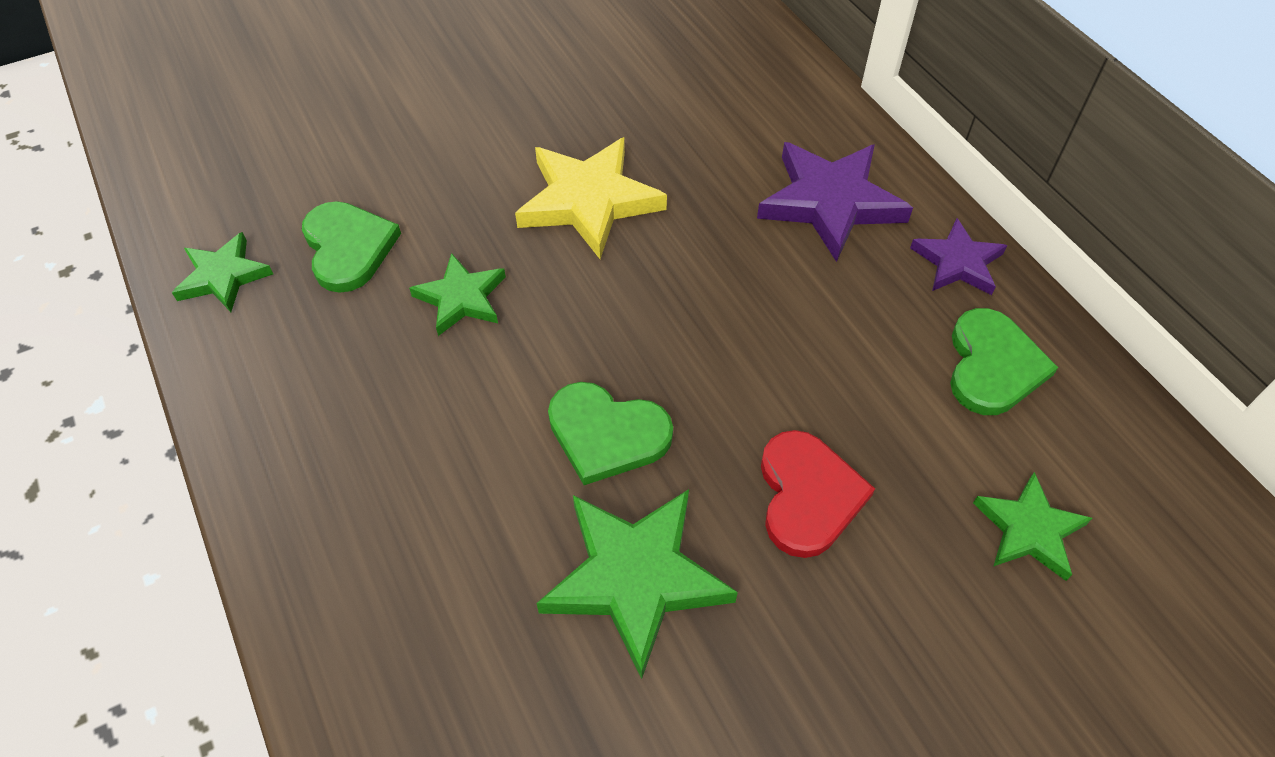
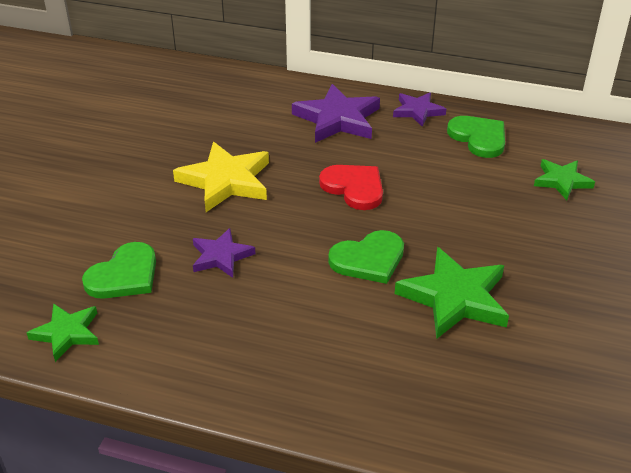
camera: 45 degrees left, 15 degrees down
green heart [302,201,401,293] -> green heart turned 105 degrees clockwise [82,242,156,299]
green star [409,253,506,336] -> purple star [193,228,255,278]
red heart [761,430,875,558] -> red heart moved to [319,165,383,210]

